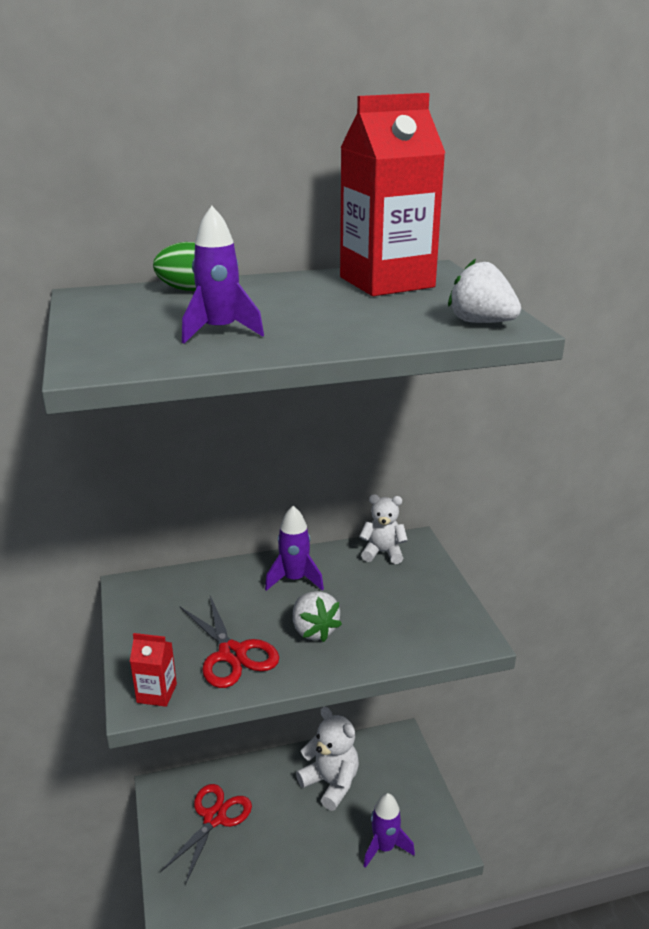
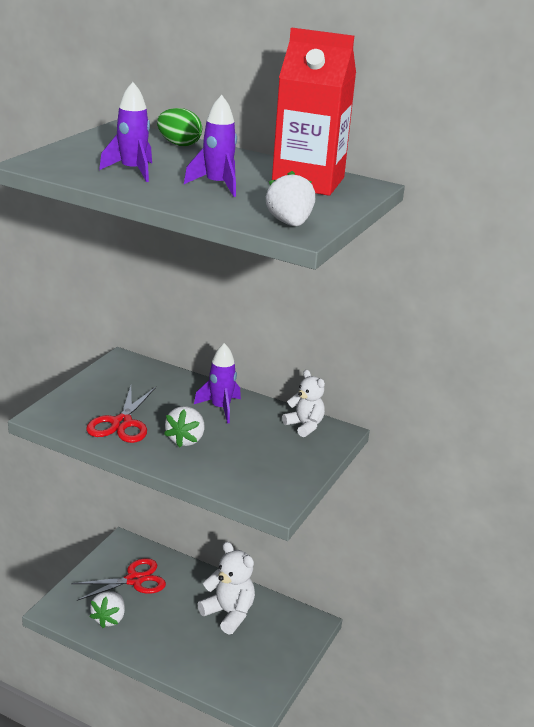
camera: 40 degrees right, 0 degrees up
red carton [130,633,177,707] -> none
white teddy bear [296,707,359,811] -> white teddy bear turned 45 degrees counterclockwise [198,542,255,634]
purple rocket [364,793,415,868] -> purple rocket moved to [184,95,237,197]
none -> white strawberry [89,591,125,628]

